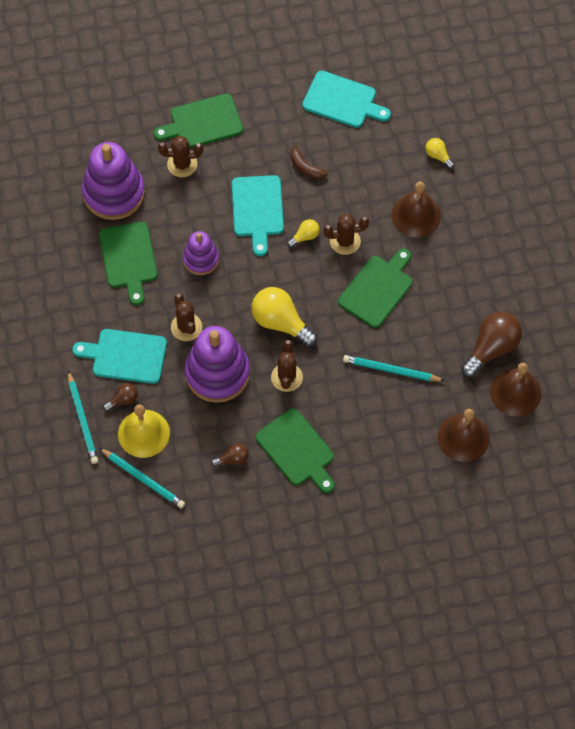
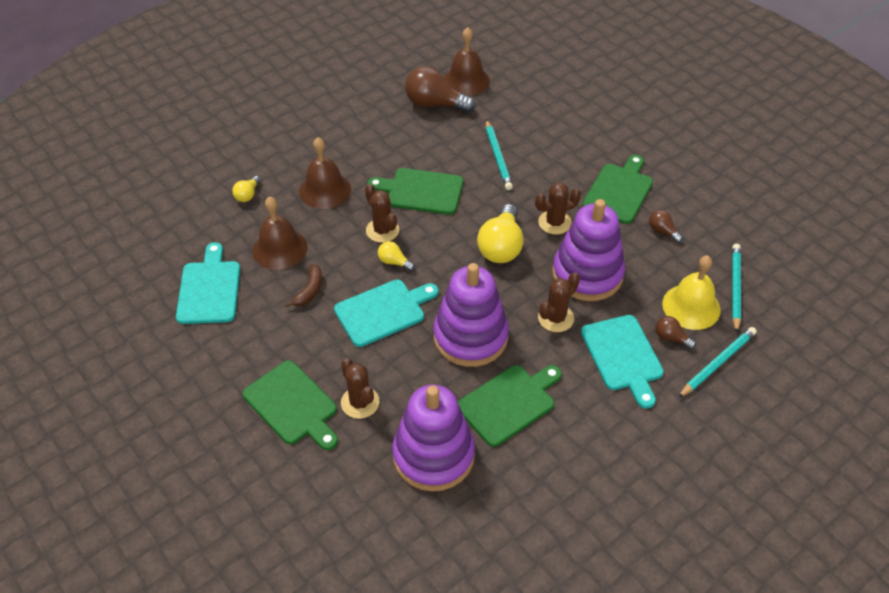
camera: 115 degrees left, 15 degrees down
purple stacking toy [183,231,219,275] -> purple stacking toy [433,263,509,367], size x1.74
brown bell [438,409,490,462] -> brown bell moved to [252,196,307,270]

